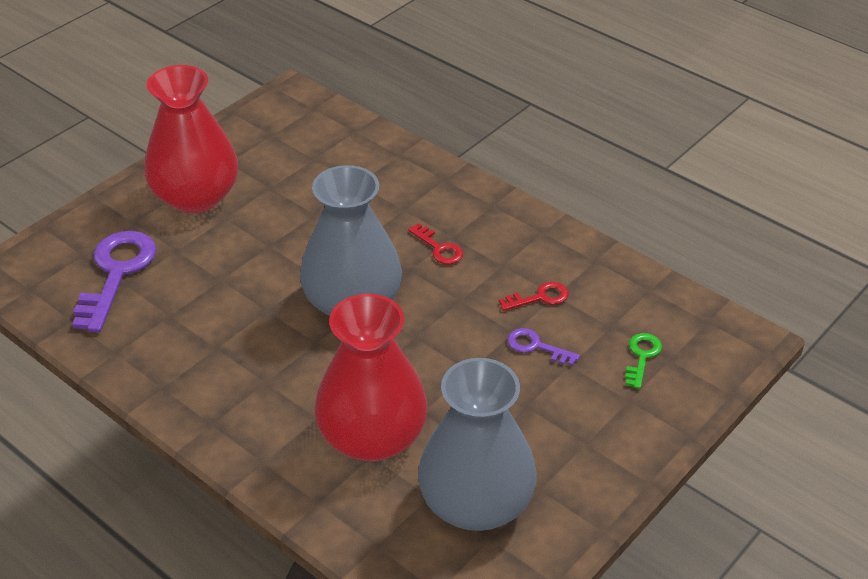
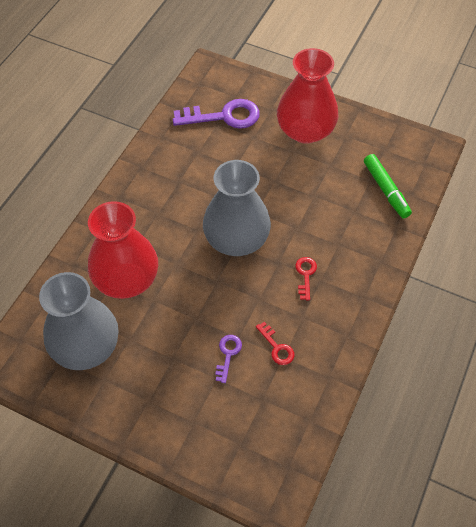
camera: 75 degrees right, 15 degrees up
red key [408,223,463,264] -> red key turned 150 degrees clockwise [295,257,317,300]
green key [625,333,662,389] -> none
none -> green marker [364,154,412,219]

